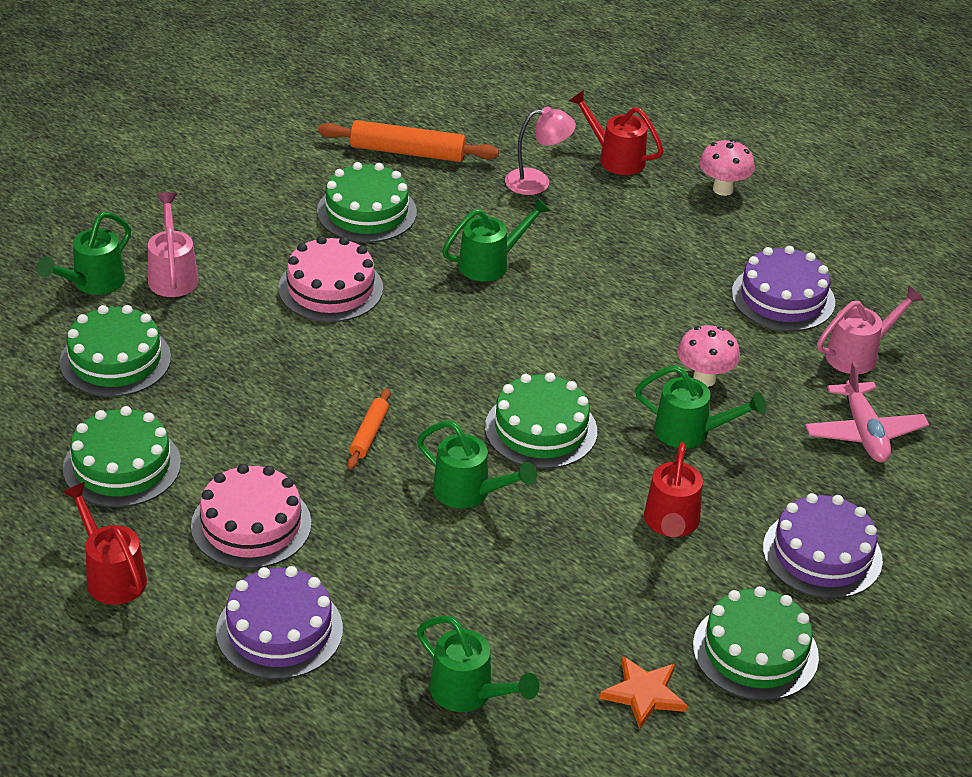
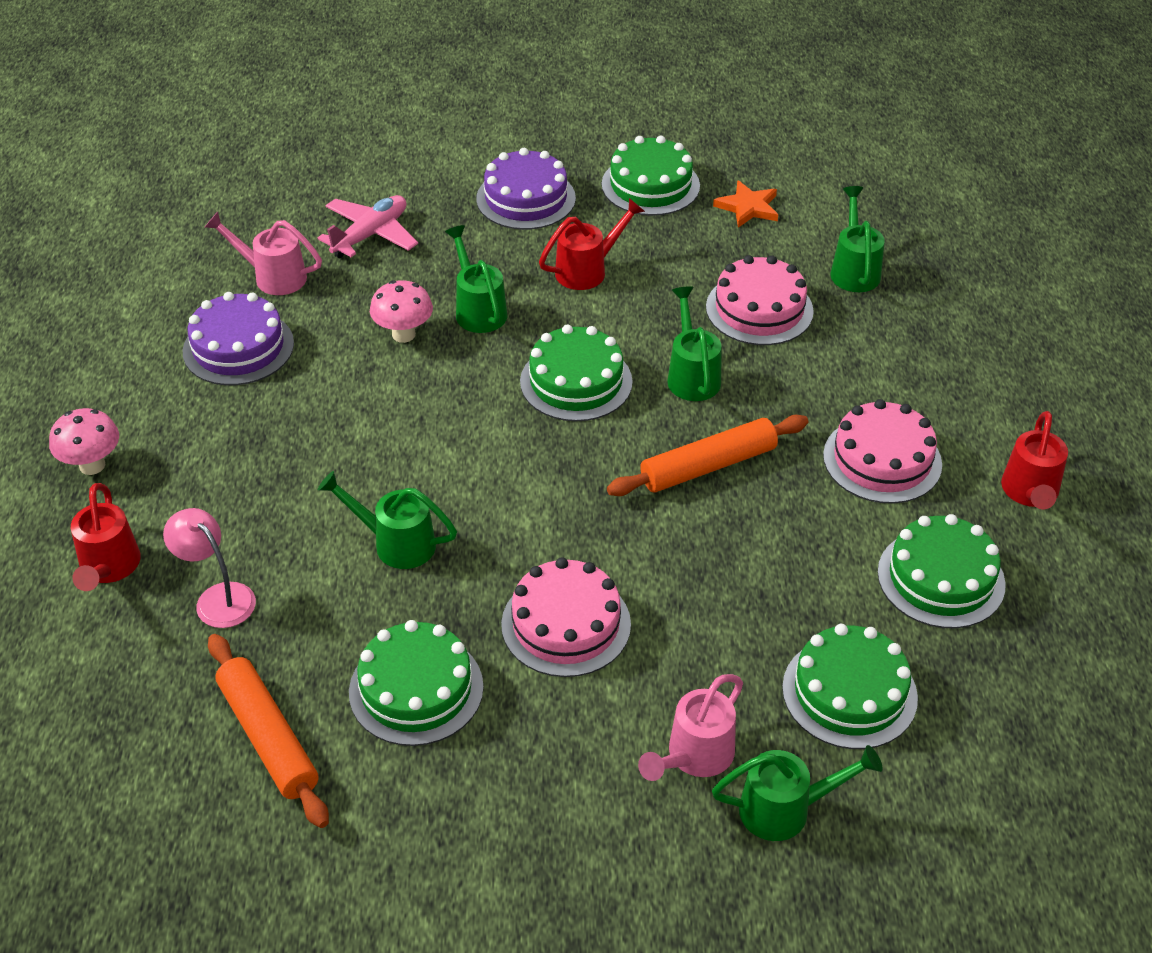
camera: 130 degrees left, 5 degrees up
purple cake [216,566,343,679] -> none
orange rolling pin [347,388,391,469] -> orange rolling pin [607,415,808,496], size x1.81
none -> pink cake [706,255,814,345]

